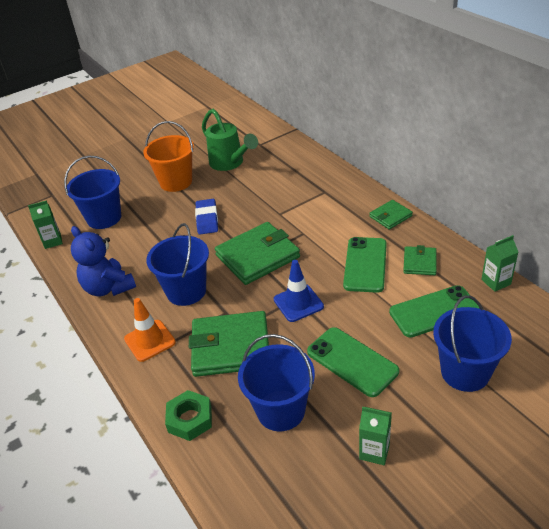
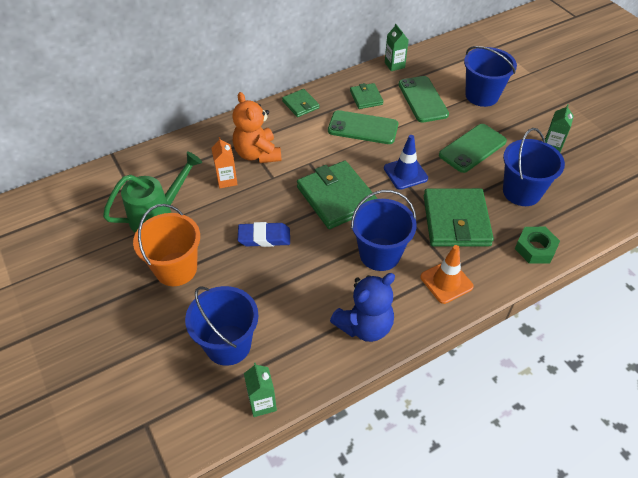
camera: 90 degrees left, 10 degrees up
green wallet [403,245,437,275] -> green wallet turned 60 degrees clockwise [350,83,384,109]
none -> orange carton [212,137,238,188]
none -> orange teddy bear [232,92,282,163]

